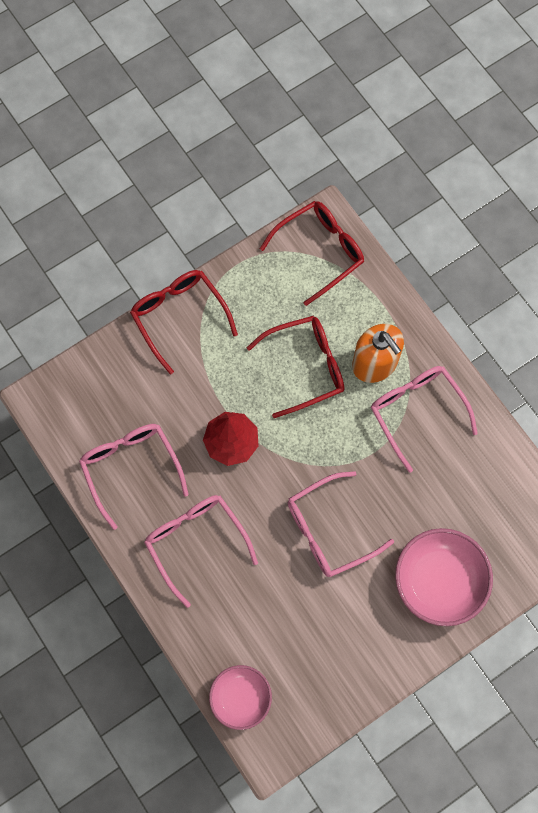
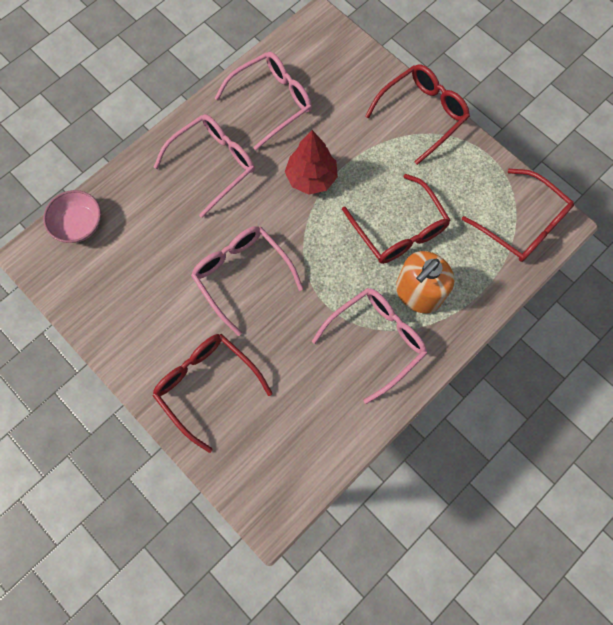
camera: 80 degrees right, 0 degrees up
pink bowl [395,528,493,626] -> red glasses [152,334,272,453]

